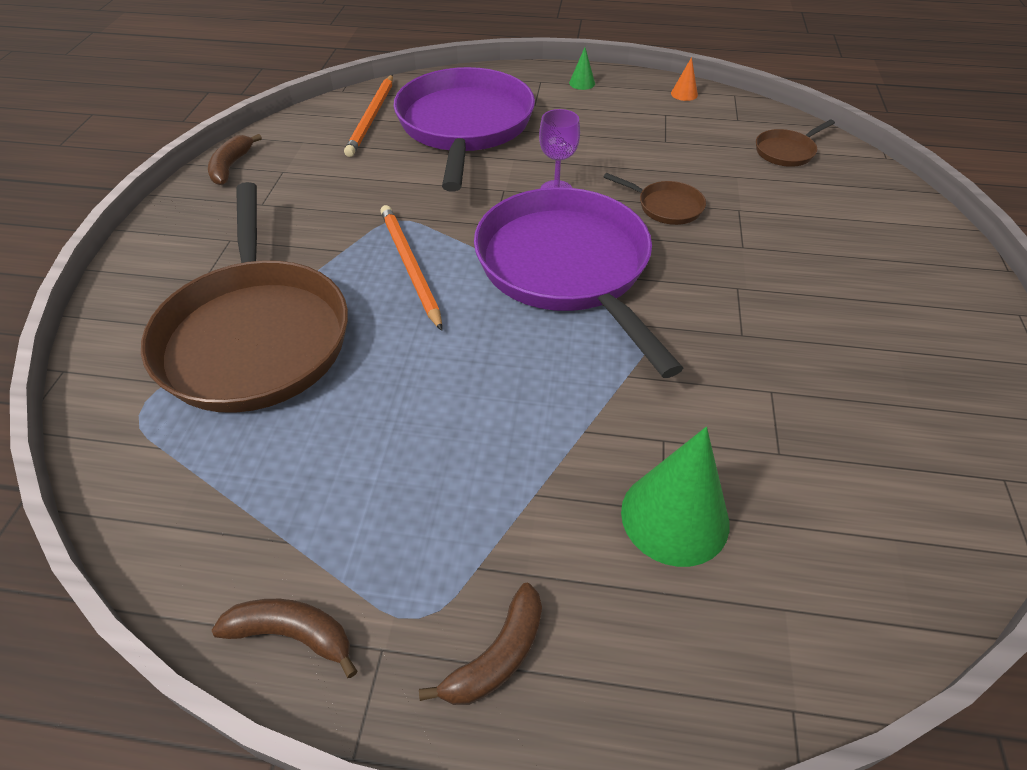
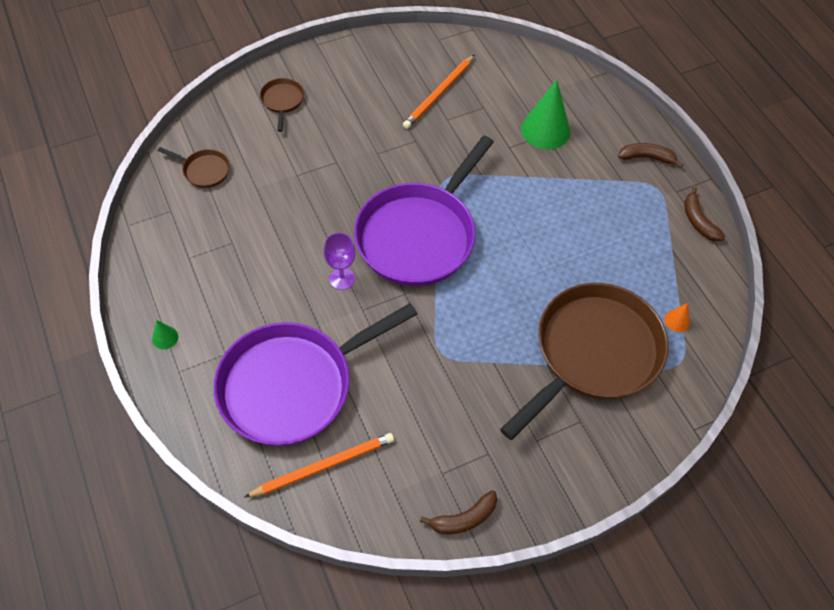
camera: 125 degrees left, 10 degrees up
orange pencil [380,205,442,331] -> orange pencil moved to [403,55,475,129]
brown pan [604,173,706,225] -> brown pan moved to [260,78,304,132]
orange cone [671,57,698,101] -> orange cone moved to [665,303,690,332]

